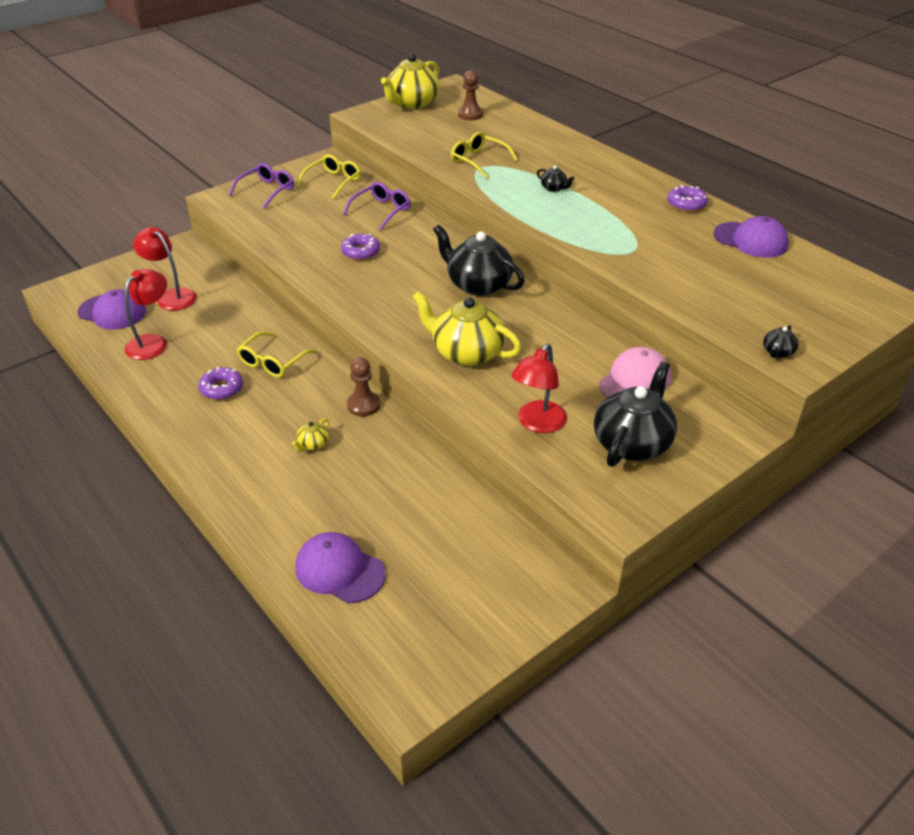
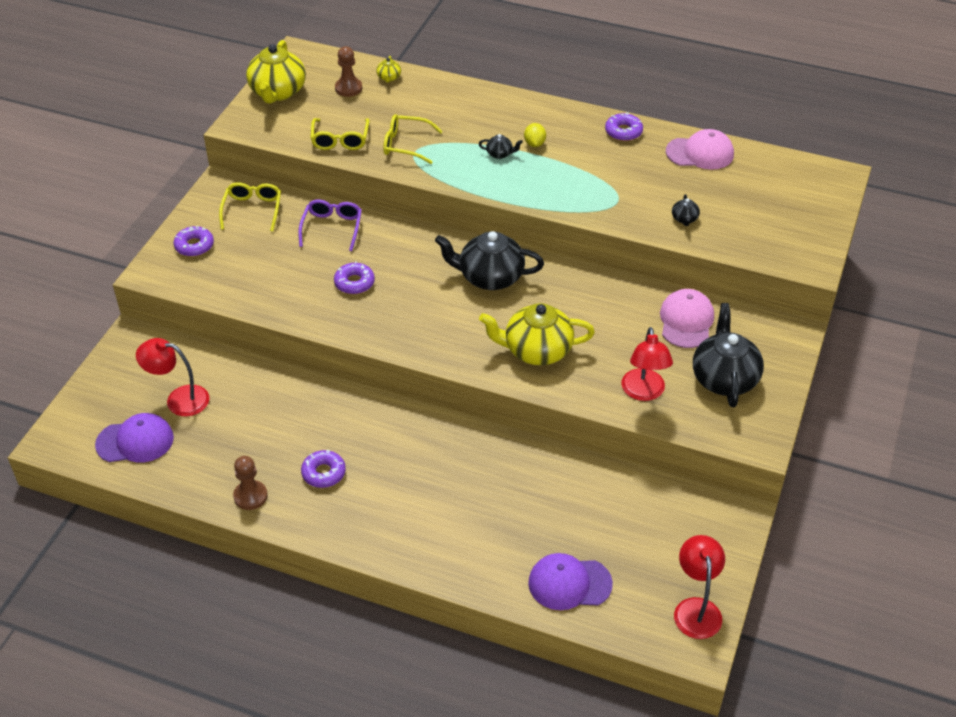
camera: 30 degrees left, 5 degrees up
red lamp [125,269,167,360] -> red lamp moved to [674,535,725,639]
purple glasses [229,163,294,209] -> purple donut [174,226,214,257]
yellow glasses [237,331,317,378] -> yellow glasses moved to [310,118,369,150]
yellow teapot [292,418,329,452] -> yellow teapot moved to [376,56,401,83]
brown pawn [347,357,380,416] -> brown pawn moved to [233,456,268,510]
purple cap [713,216,789,258] -> pink cap [666,129,734,170]
black teapot [763,325,799,358] -> black teapot moved to [672,194,700,226]
none -> yellow lemon [524,123,546,147]

